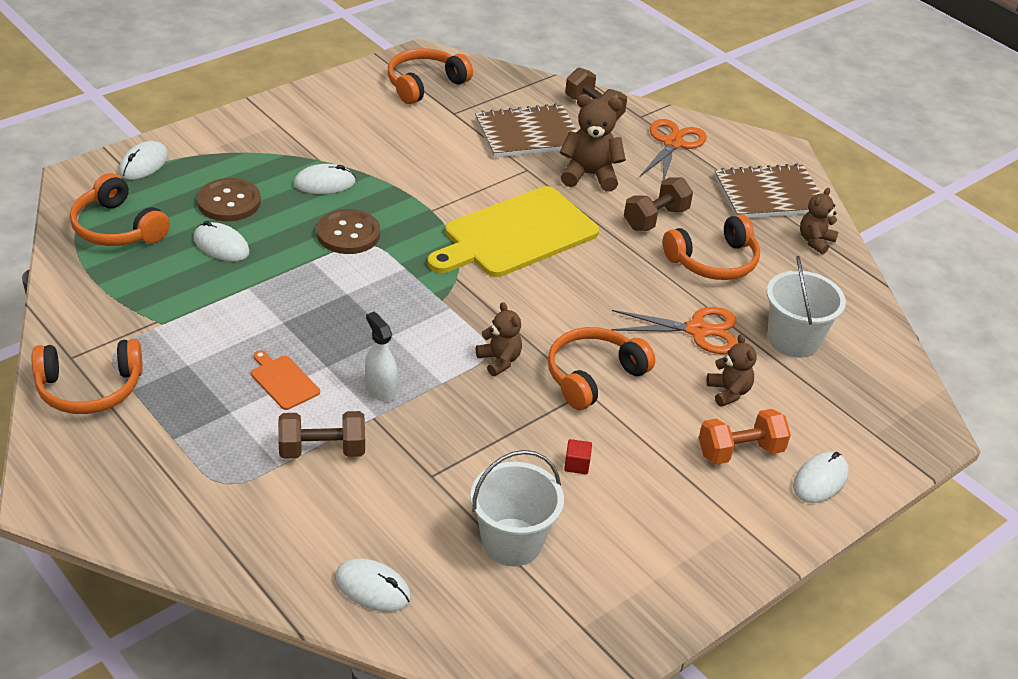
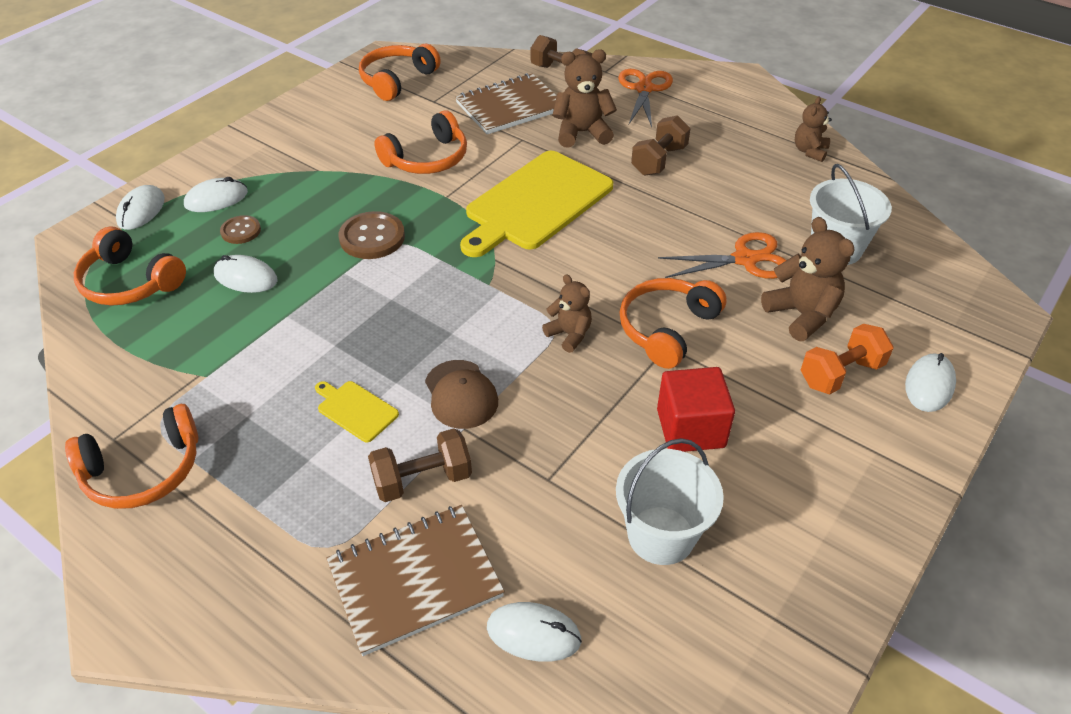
camera: 10 degrees left, 5 degrees up
brown button [197,178,261,221] -> brown button [220,215,261,244], size x0.61
orange cutting board [251,350,320,410] -> yellow cutting board [315,381,399,442]
white mouse [294,164,356,194] -> white mouse moved to [184,177,248,212]
white spray bottle [365,312,398,402] -> brown cap [425,360,498,429]
red cube [564,439,592,474] -> red cube [657,367,735,452], size x2.32
orange headphones [663,214,760,280] -> orange headphones moved to [374,110,467,174]
brown teddy bear [706,334,757,407] -> brown teddy bear [761,217,855,341], size x1.58
brown notebook [715,164,821,218] -> brown notebook moved to [326,505,505,656]

